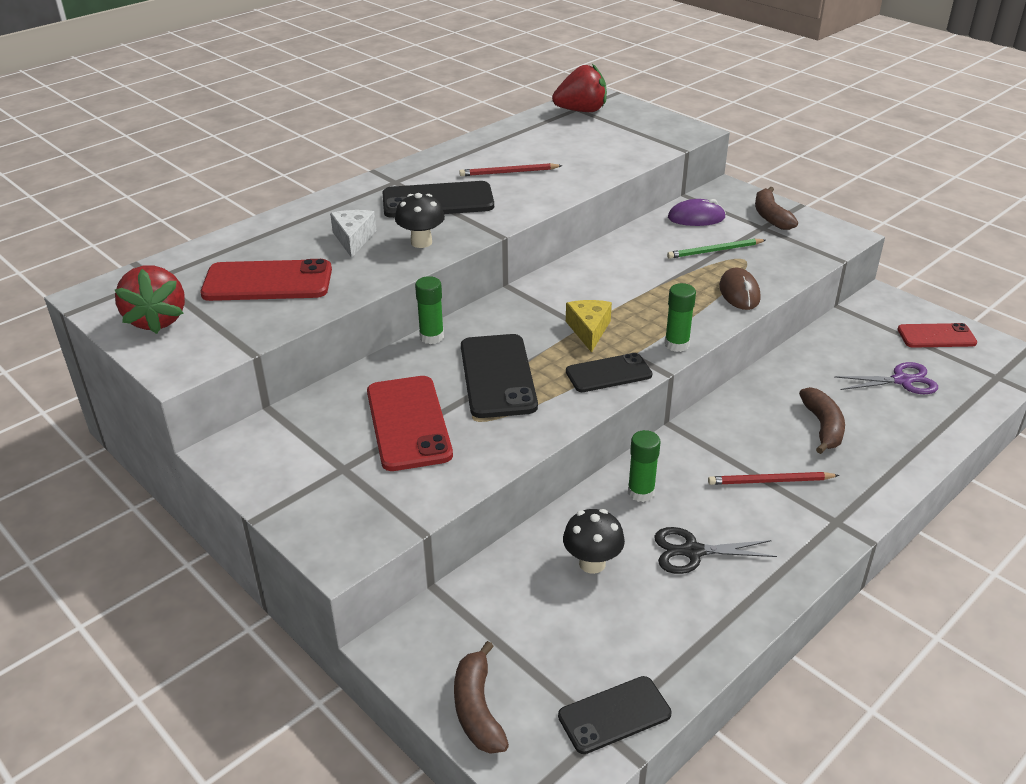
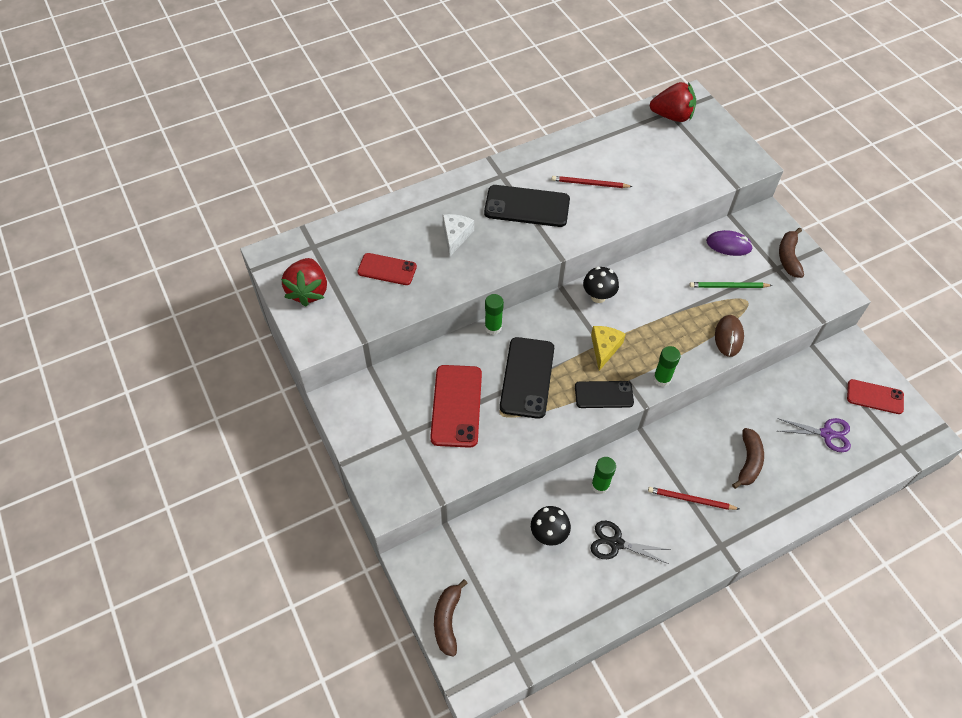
camera: 15 degrees right, 20 degrees up
red phone [200,259,332,301] -> red phone [357,253,417,285], size x0.64
black mushroom [395,193,445,248] -> black mushroom moved to [583,267,619,303]
black phone [558,676,672,754] -> none

